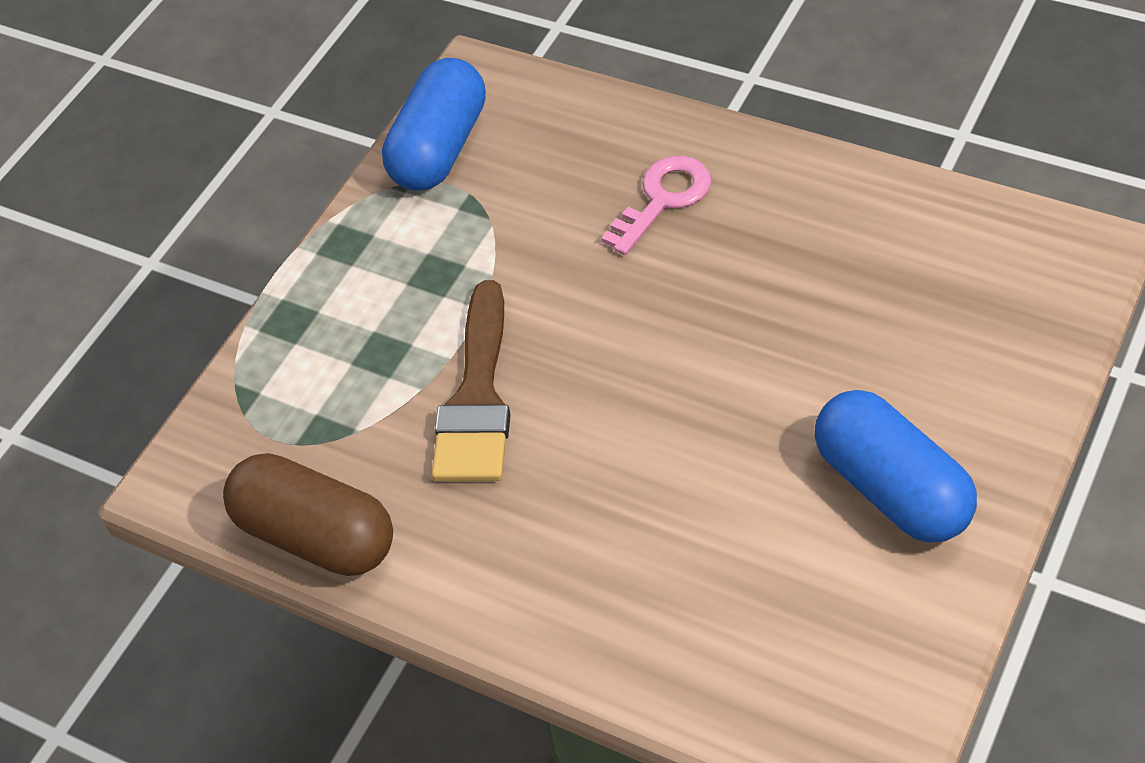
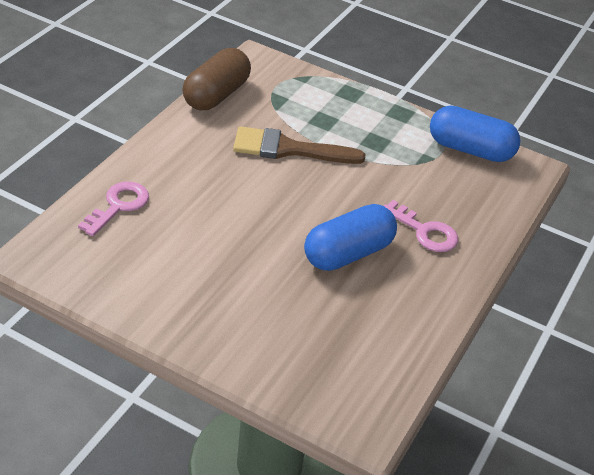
camera: 80 degrees right, 10 degrees down
blue capsule [815,390,977,543] -> blue capsule moved to [304,204,397,271]
none -> pink key [78,182,149,236]

